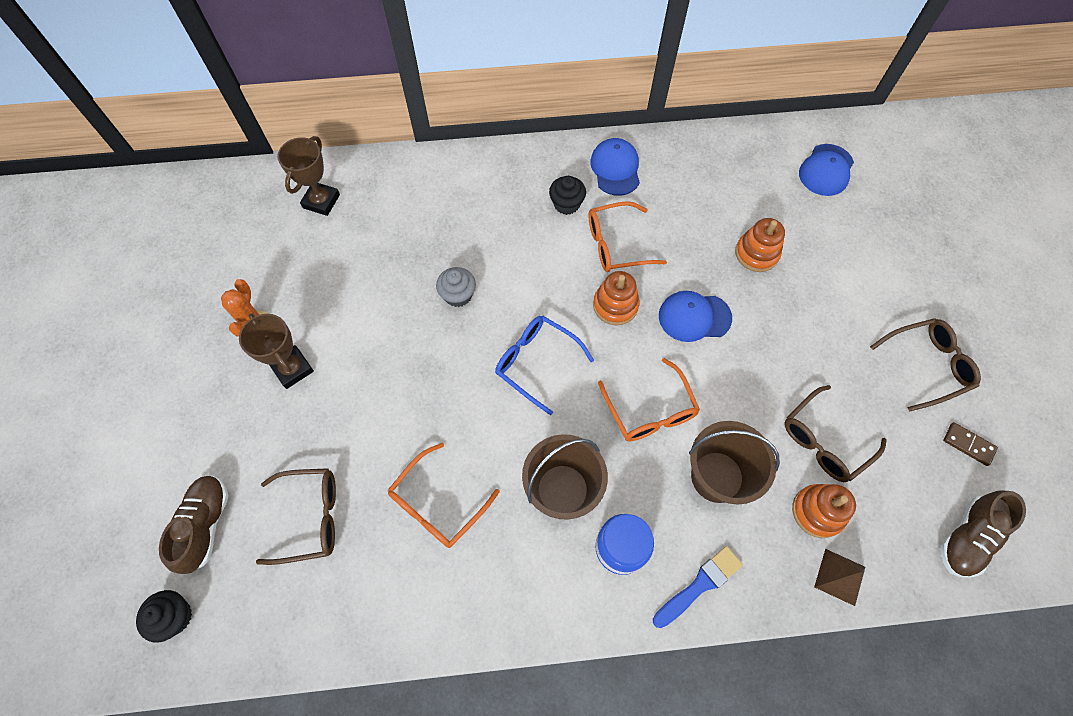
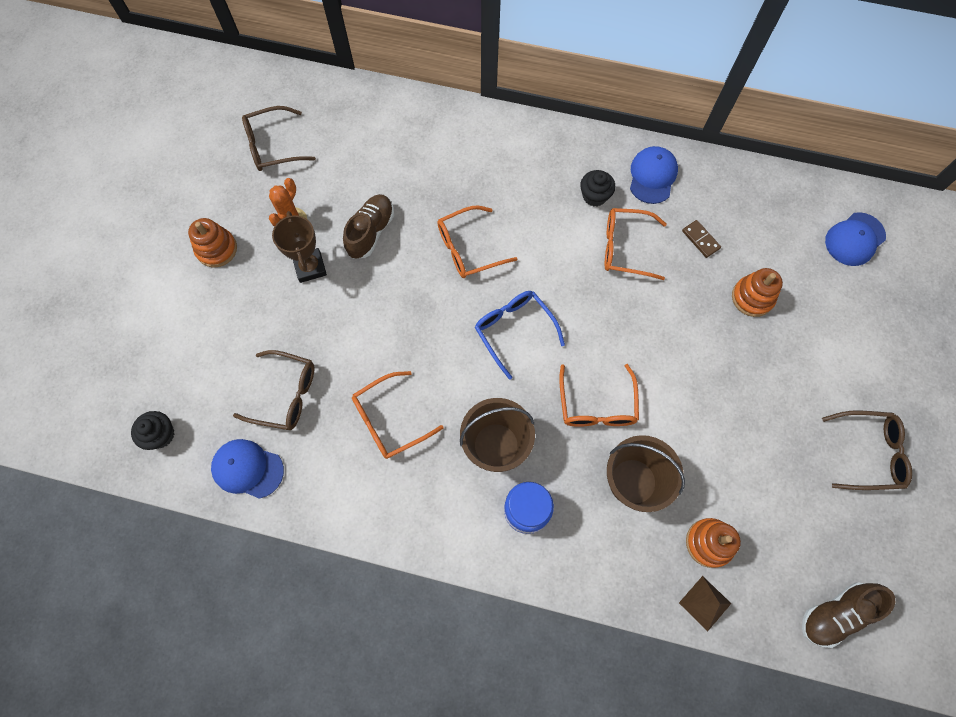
camera: 20 degrees right, 5 degrees up
brown shoe [159,475,229,574] -> brown shoe moved to [343,194,394,259]
brown trophy [277,136,340,216] -> none
grey cupcake [436,267,476,307] -> orange glasses [437,205,518,278]
orange stacking toy [593,271,640,325] -> orange stacking toy moved to [188,218,237,267]
blue brush [653,546,743,628] -> none
blue cap [659,291,732,342] -> blue cap moved to [211,439,284,499]
brown glasses [784,385,887,482] -> brown glasses moved to [242,106,316,171]
brown domino [943,422,998,466] -> brown domino moved to [682,220,721,258]

